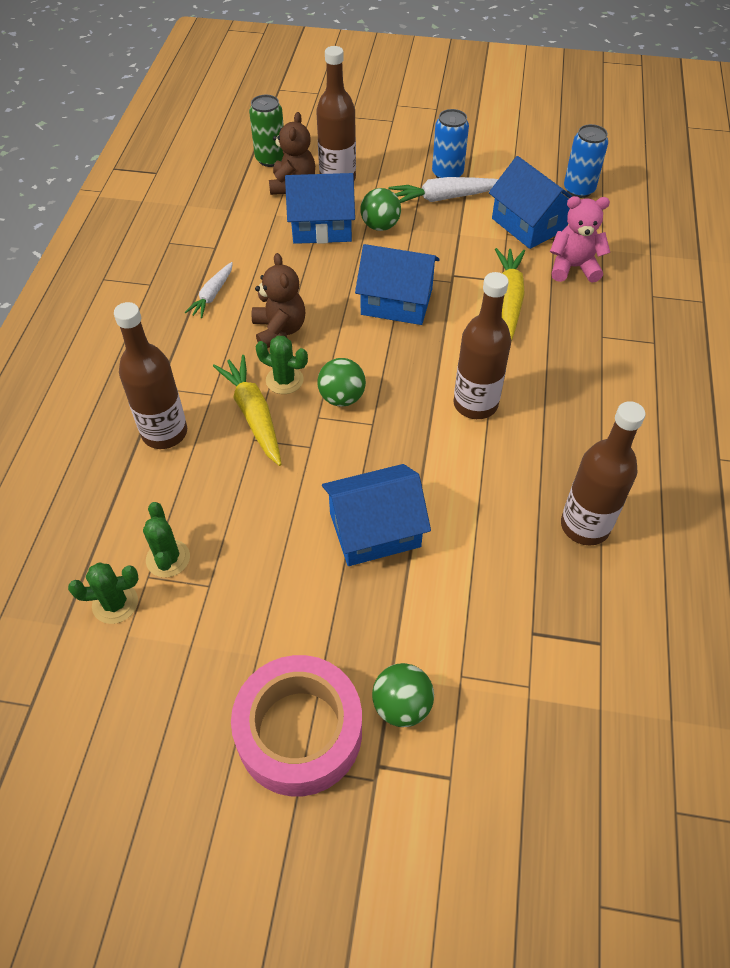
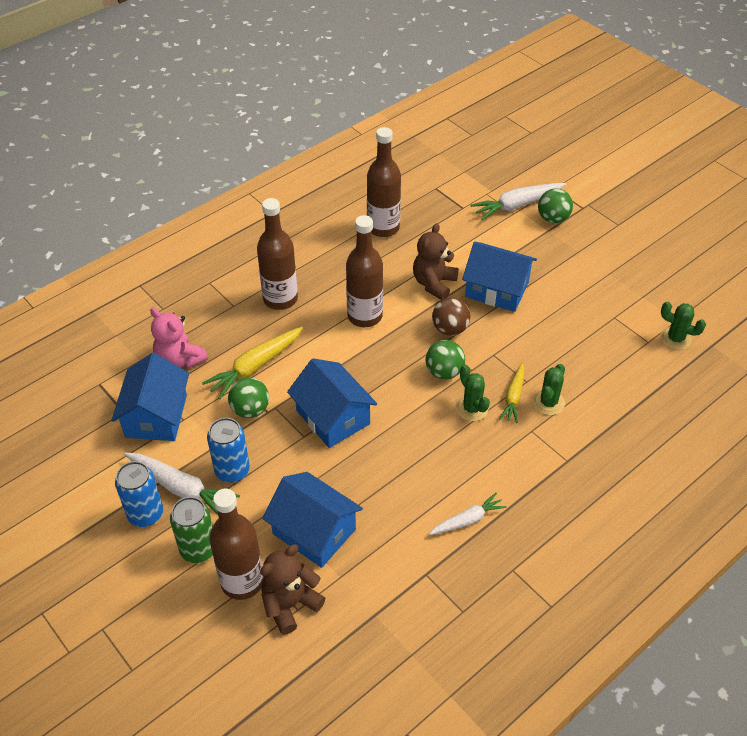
camera: 140 degrees left, 5 degrees down
brown bottle [114,302,187,449] -> brown bottle moved to [257,198,298,310]
green cactus [143,502,190,578] -> green cactus moved to [532,364,565,415]
yellow carrot [213,355,282,466] -> yellow carrot [499,363,525,423], size x0.63
pink tape [231,655,362,796] -> none
green can [249,95,284,167] -> green can moved to [170,497,213,563]
brown teddy bear [252,253,305,348] -> brown teddy bear moved to [413,223,459,300]
green ball [360,188,401,231] -> green ball moved to [228,377,269,418]
blue can [564,124,608,198] -> blue can moved to [207,418,250,483]
none -> brown ball [432,298,470,336]
none -> white carrot [471,183,566,220]

